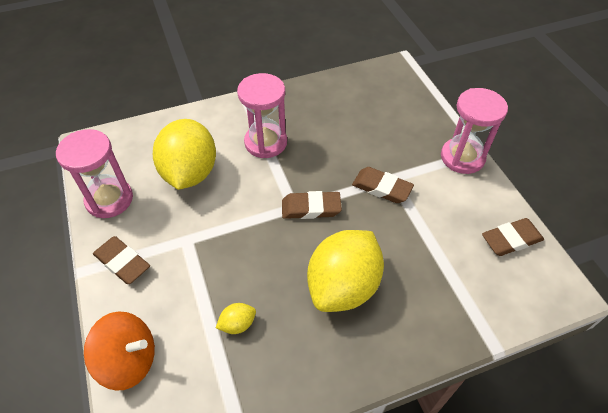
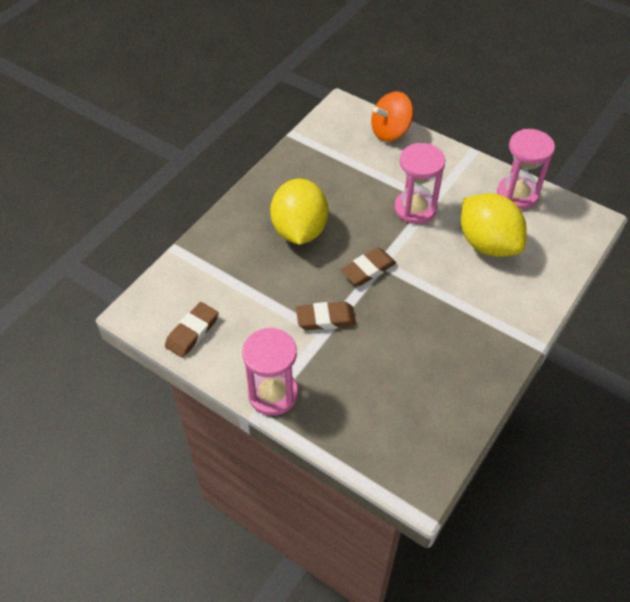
camera: 145 degrees right, 0 degrees up
brown eraser [93,236,150,284] -> none
yellow lemon [216,303,256,334] -> none
pink hourglass [237,73,287,158] -> pink hourglass moved to [394,143,446,224]

